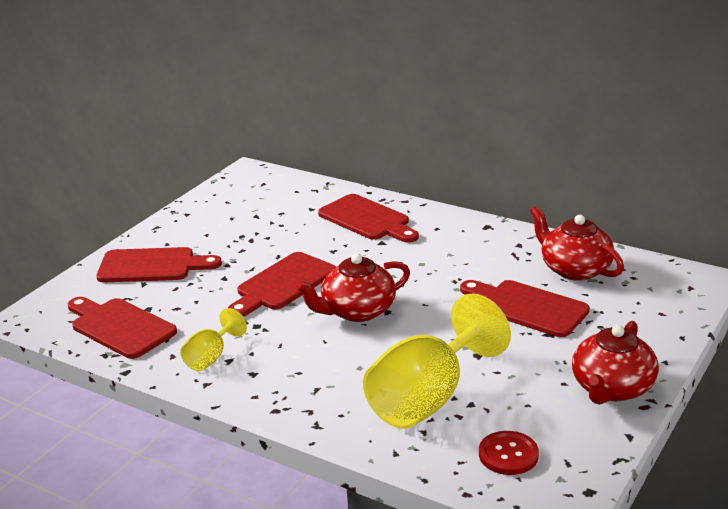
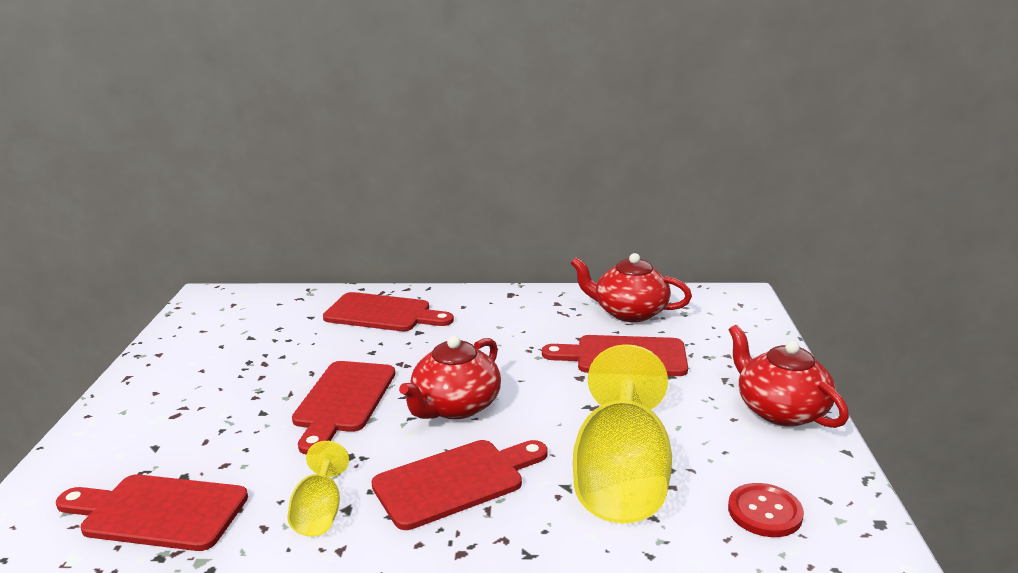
camera: 30 degrees left, 5 degrees down
red cutting board [96,247,222,282] -> red cutting board moved to [371,440,548,530]
red teapot [572,321,659,405] -> red teapot turned 150 degrees clockwise [729,325,849,428]

